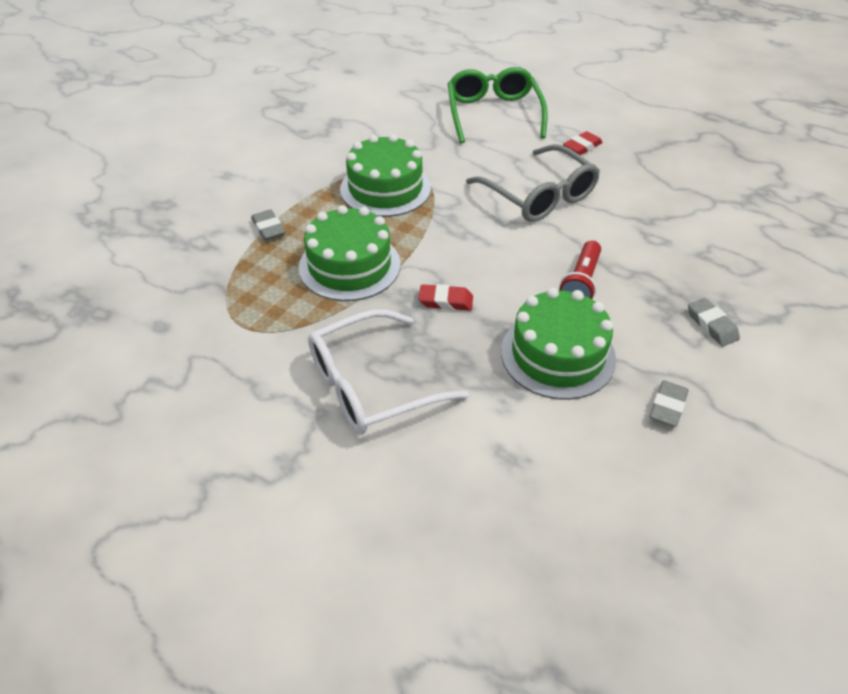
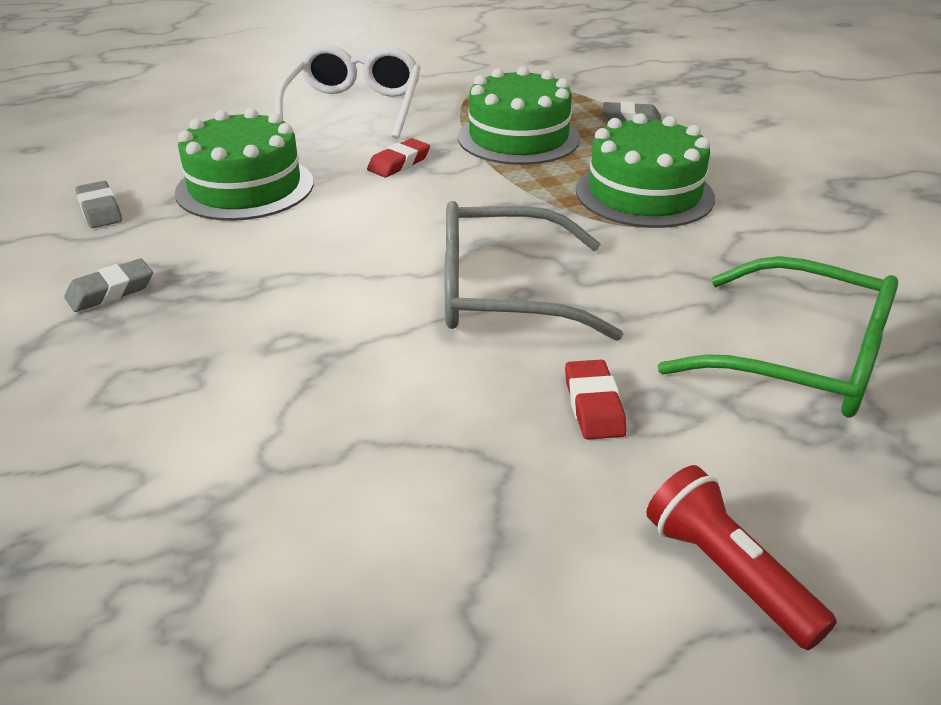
camera: 125 degrees right, 10 degrees down
red flashlight [559,240,601,299] -> red flashlight moved to [646,465,837,650]
grey eraser [688,298,740,347] -> grey eraser turned 45 degrees counterclockwise [64,259,153,312]

